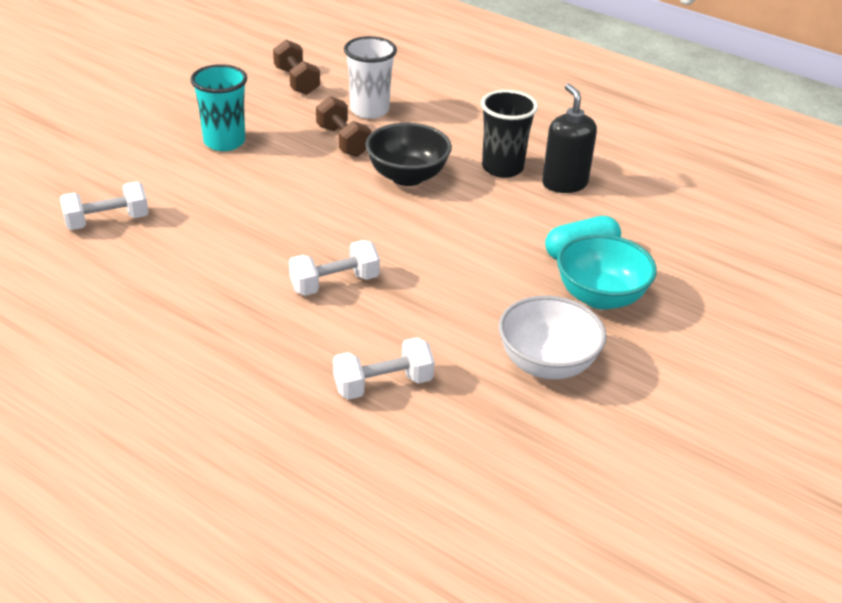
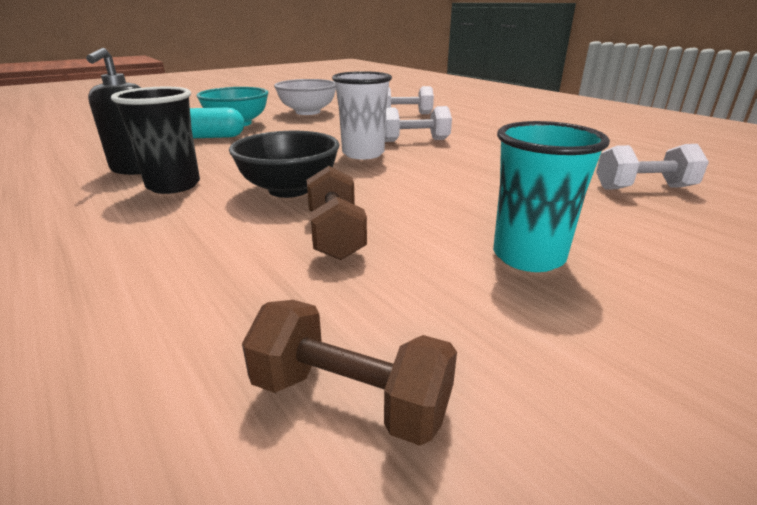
camera: 160 degrees left, 10 degrees down
brown dumbbell [273,40,320,95] -> brown dumbbell turned 60 degrees counterclockwise [242,300,457,446]
white cup [344,36,397,119] -> white cup moved to [332,71,392,159]

